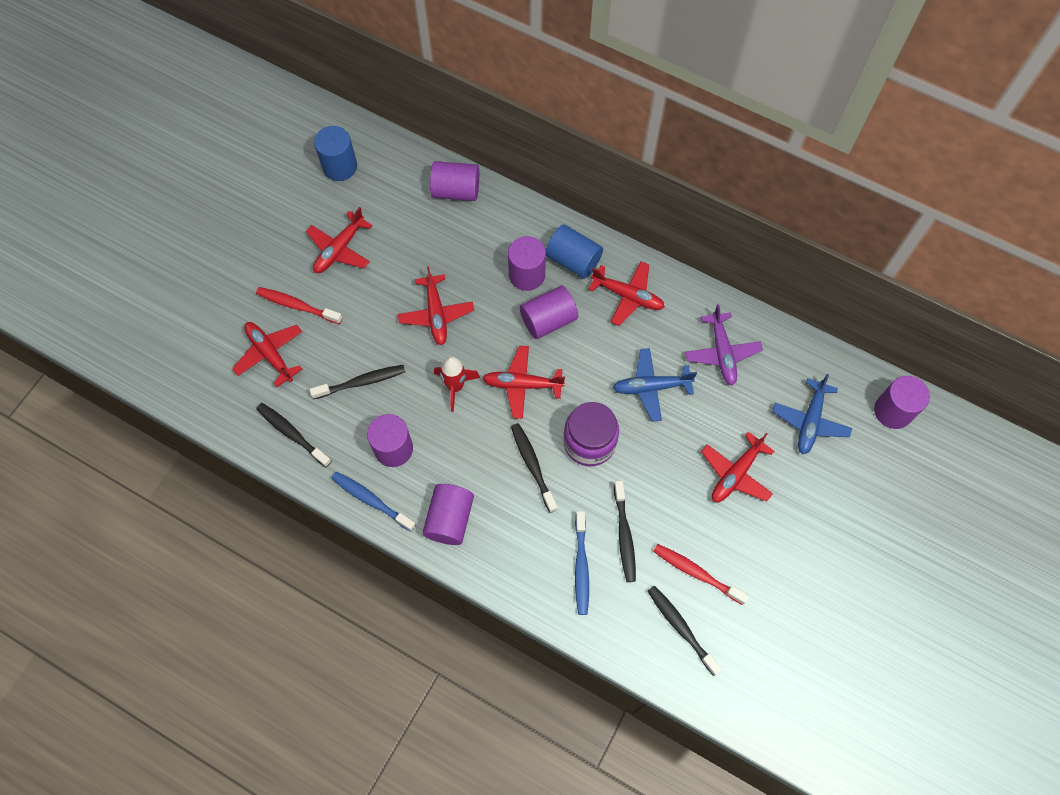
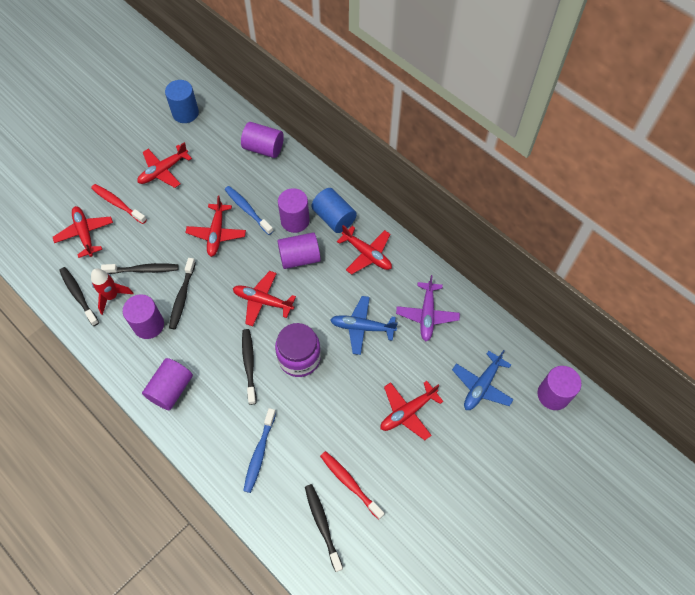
camera: 15 degrees right, 5 degrees down
blue toothbrush [331,472,416,532] -> blue toothbrush moved to [225,186,273,235]
red rocket [434,356,480,412] -> red rocket moved to [91,268,134,315]
black toothbrush [614,481,636,582] -> black toothbrush moved to [169,258,196,329]

